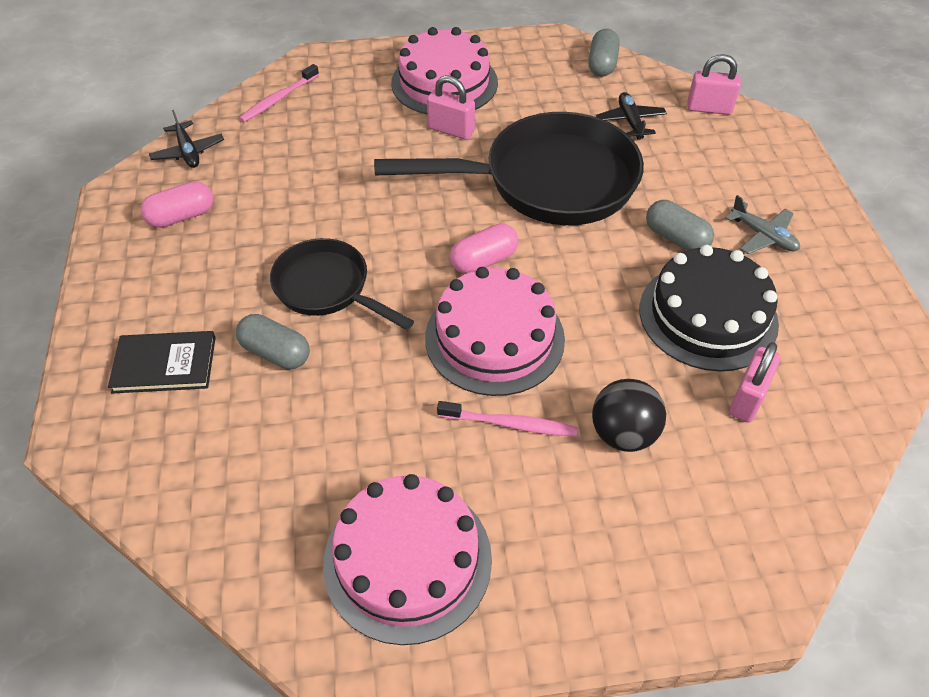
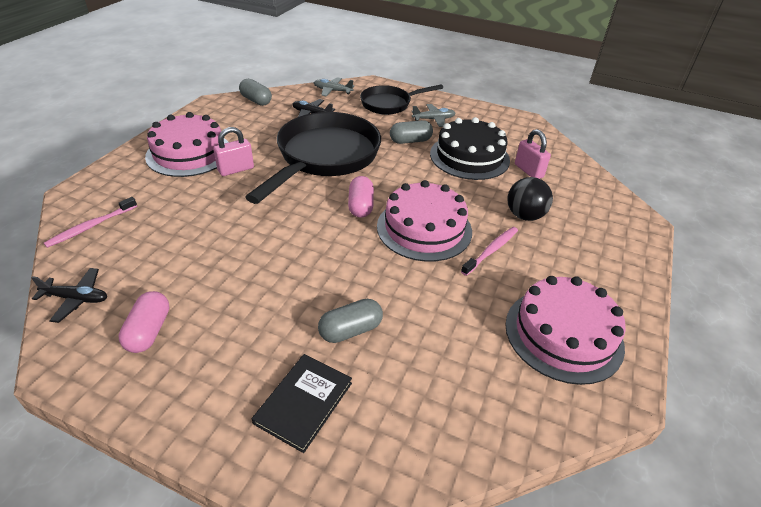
camera: 60 degrees left, 10 degrees down
pink toothbrush [239,64,319,122] -> pink toothbrush turned 60 degrees clockwise [44,197,137,248]
black pan [270,238,414,330] -> black pan moved to [360,84,443,115]
pink padlock [687,54,741,115] -> grey plane [314,77,354,97]

